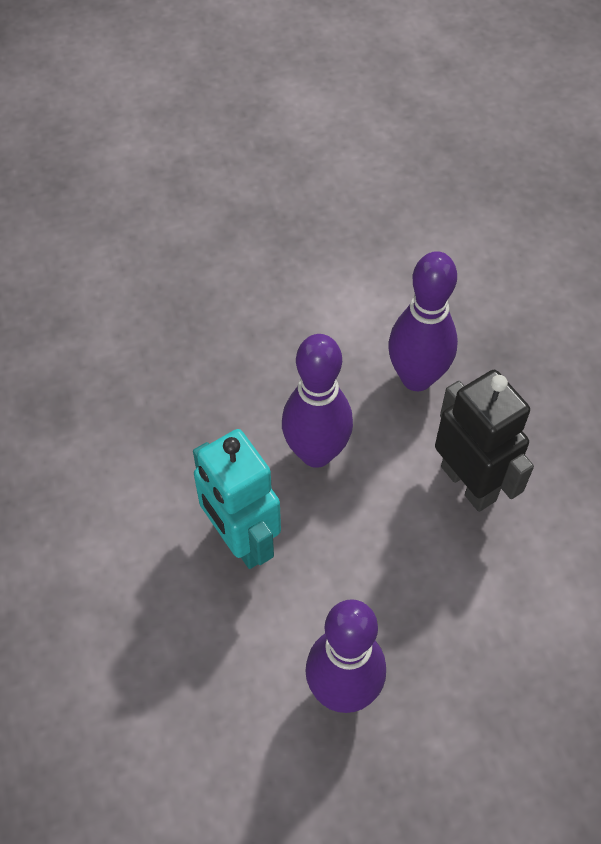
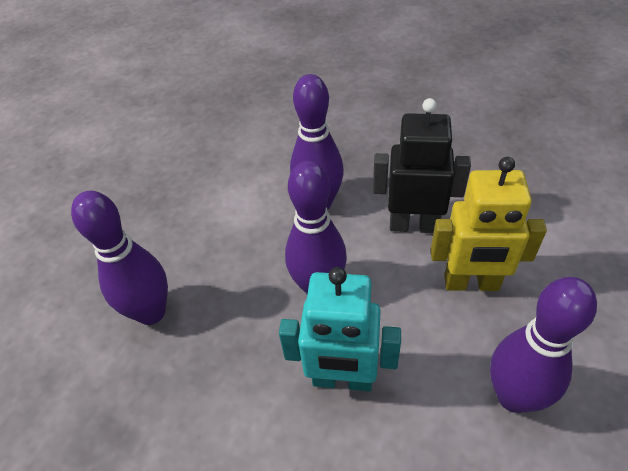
camera: 45 degrees left, 10 degrees down
none -> purple bowling pin [71,191,168,325]
none -> yellow robot [430,157,547,291]

